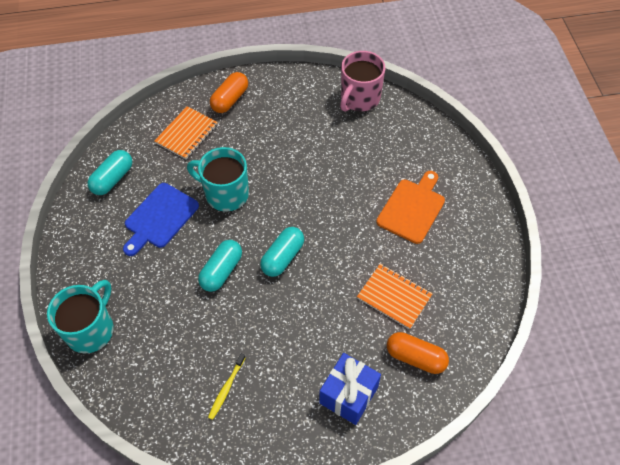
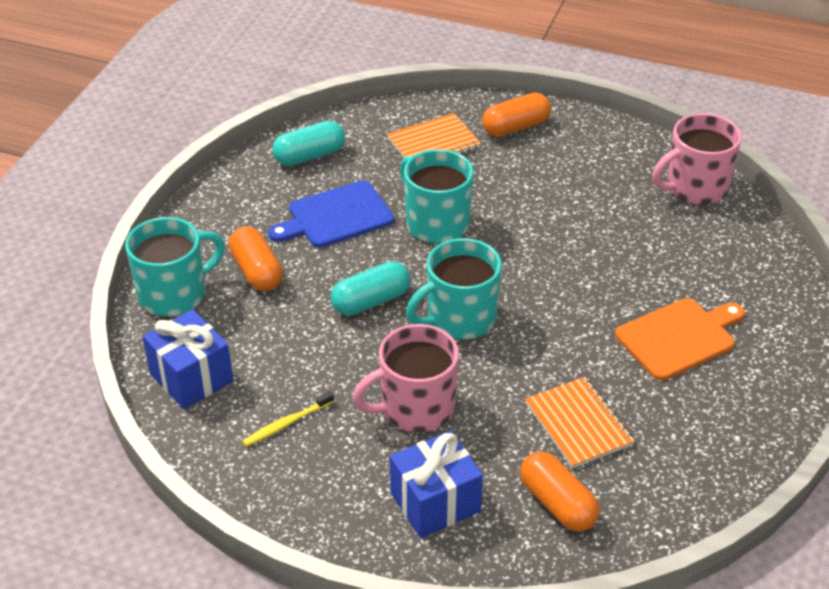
camera: 30 degrees right, 15 degrees down
turquoise capsule [260,227,304,277] -> turquoise mug [406,238,502,340]
none -> blue gift [143,309,233,409]
none -> orange capsule [229,226,283,292]
none -> pink mug [352,324,459,432]

